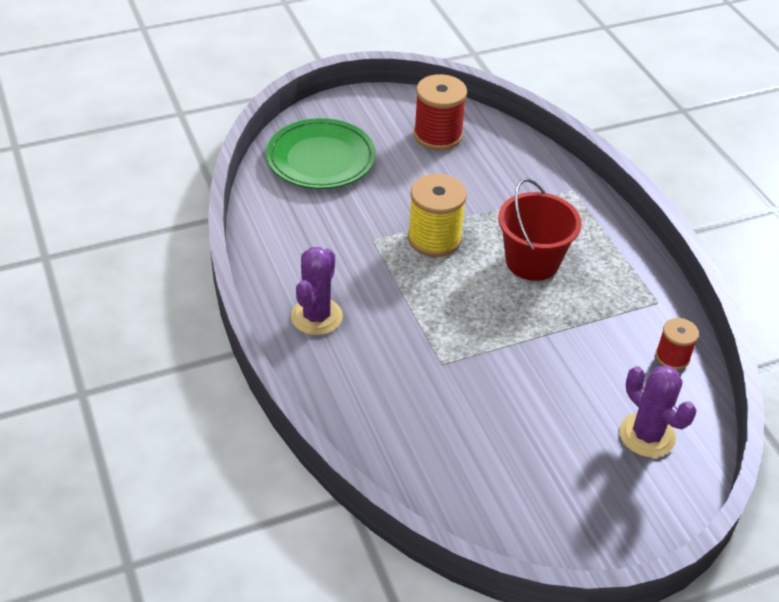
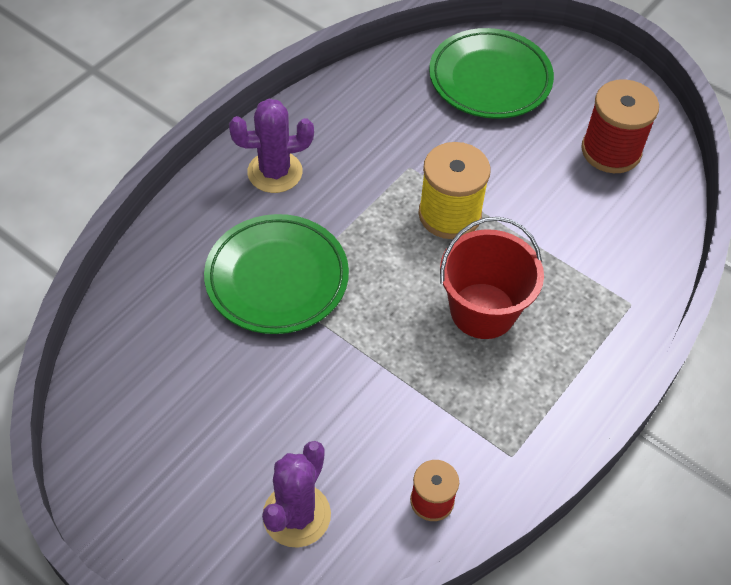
camera: 60 degrees right, 10 degrees up
none -> green plate [204,214,349,334]

